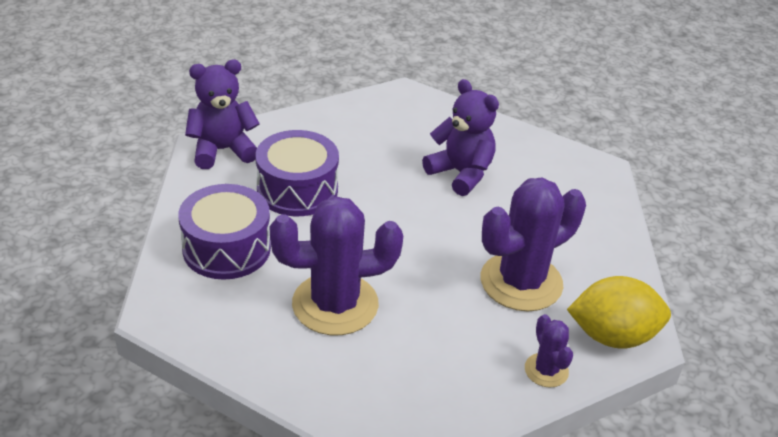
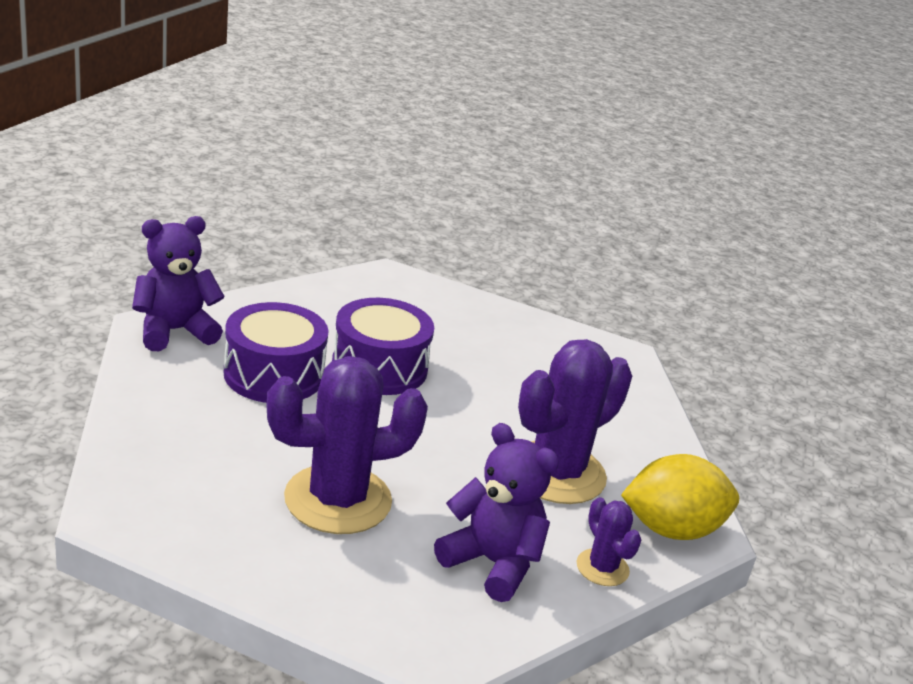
camera: 10 degrees left, 10 degrees down
purple drum [178,184,271,280] -> purple drum moved to [332,298,434,395]
purple teddy bear [422,79,499,196] -> purple teddy bear moved to [434,423,559,602]

